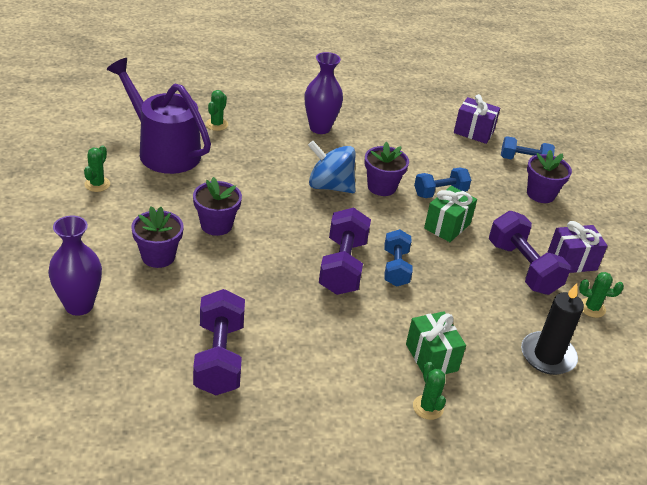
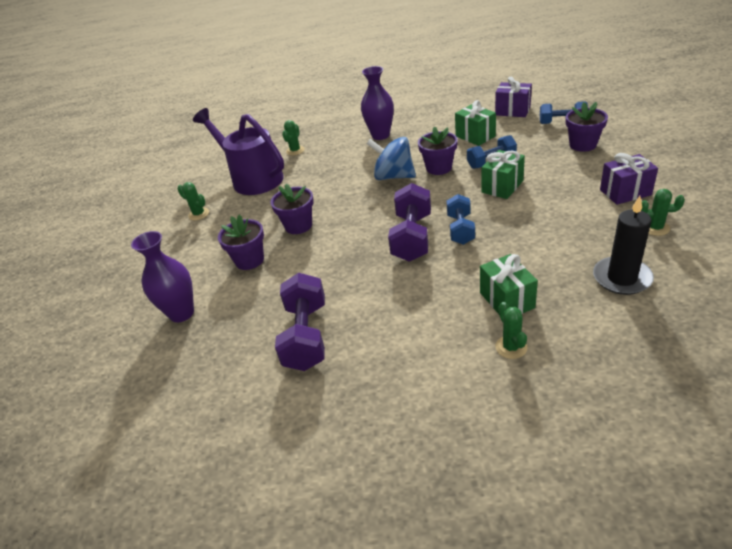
camera: 10 degrees right, 0 degrees up
green cactus [84,145,110,192] -> green cactus turned 75 degrees counterclockwise [178,182,209,220]
purple dumbbell [489,211,571,295] -> none
none -> green gift [455,100,496,146]

